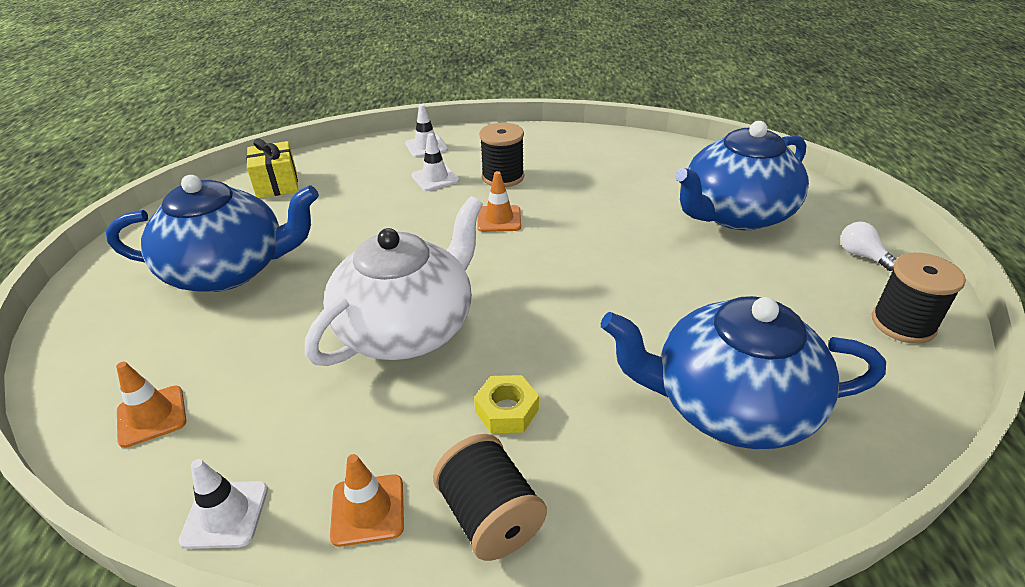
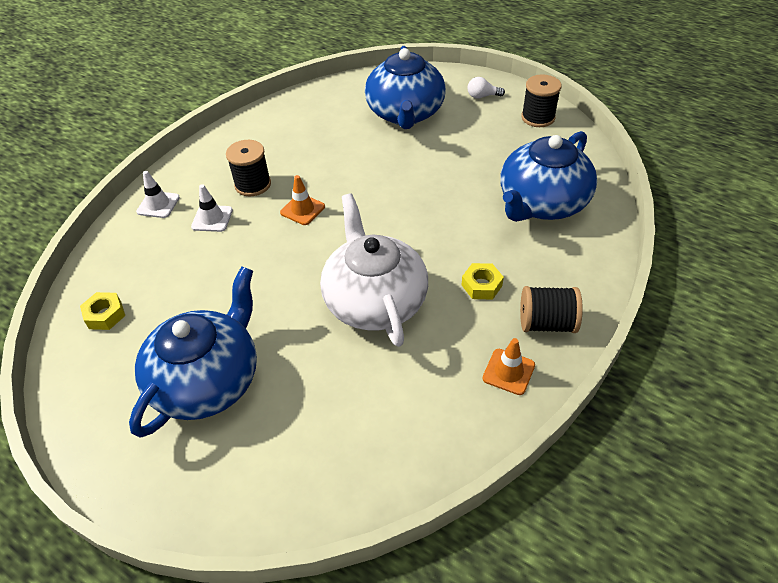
camera: 55 degrees left, 10 degrees up
orange traffic cone [116,362,186,448] -> none
white traffic cone [179,459,268,549] -> none
yellow gift [246,138,298,198] -> yellow nut [80,292,125,330]

